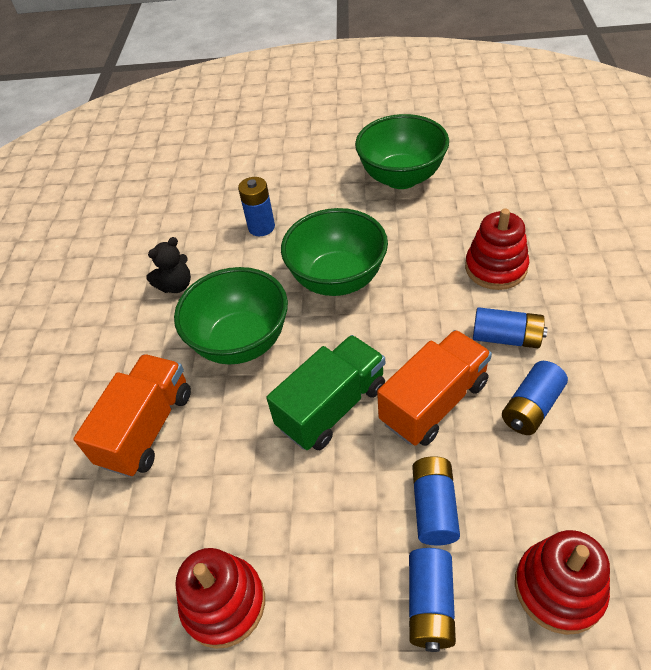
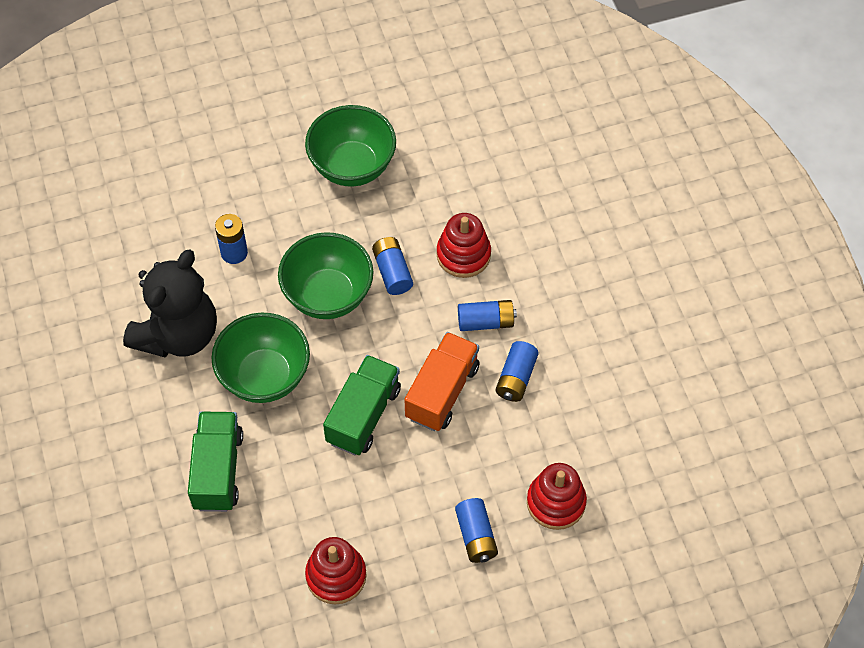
camera: 25 degrees left, 10 degrees up
orange truck [73,354,191,477] -> green truck [188,411,243,512]
black teddy bear [146,237,191,293] -> black teddy bear [123,250,217,357], size x2.26
blue battery [412,456,460,546] -> blue battery moved to [372,237,413,295]

